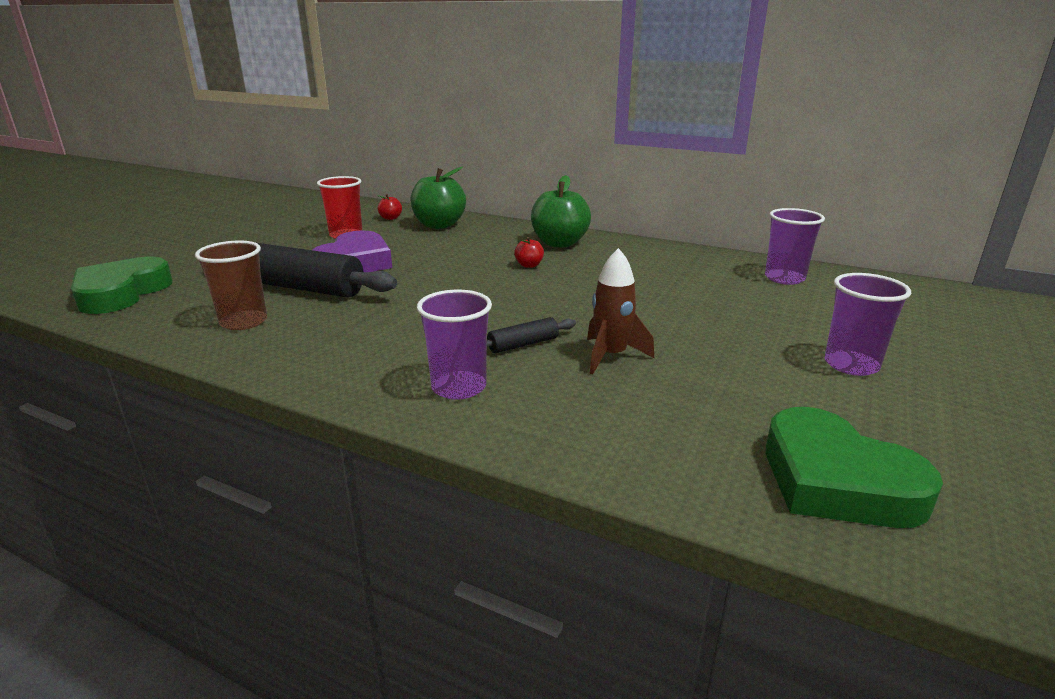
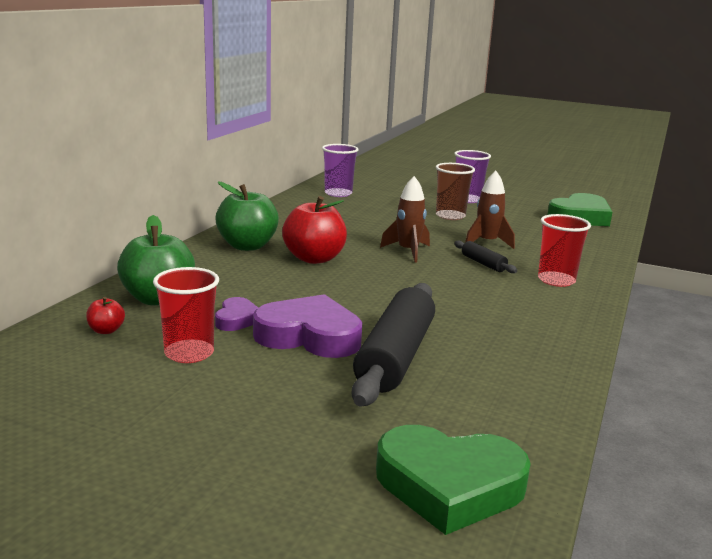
camera: 95 degrees left, 5 degrees down
brown cup [195,241,267,330] -> brown cup moved to [436,163,475,220]
purple cup [417,290,492,400] -> red cup [538,214,591,287]
red apple [514,237,544,268] -> red apple [282,196,347,264], size x2.22
none -> purple heart [215,297,258,331]
none -> brown rocket [380,176,430,262]

